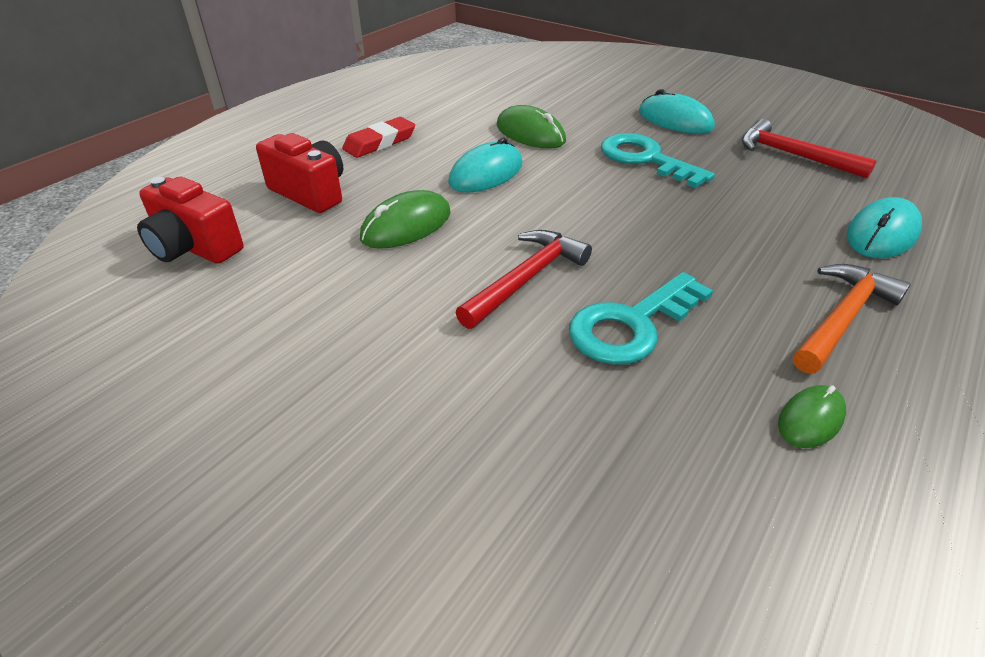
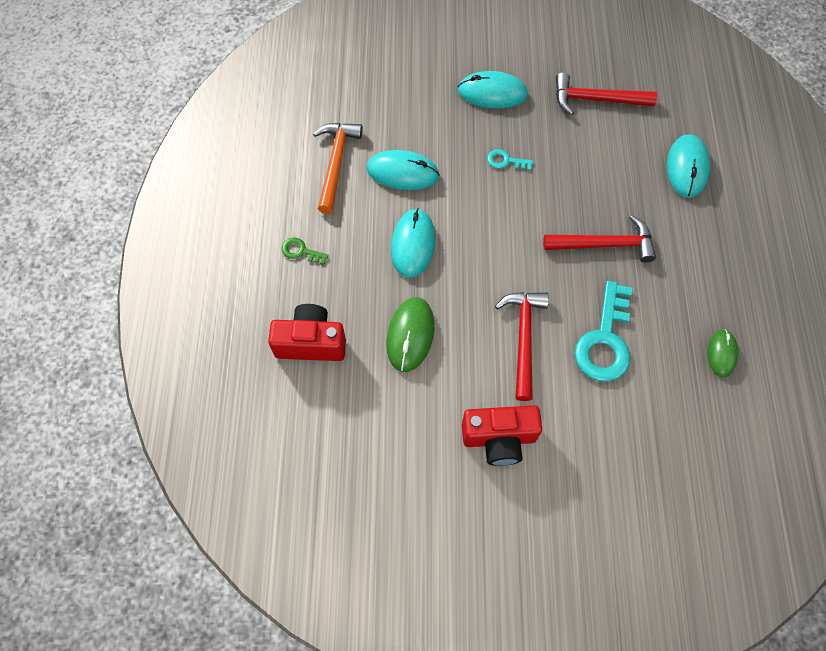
camera: 35 degrees left, 25 degrees up
red camera [137,177,244,264] -> red camera moved to [462,405,542,466]
red eraser [342,117,415,158] -> green key [282,238,329,265]
green mouse [497,105,566,148] -> turquoise mouse [367,150,440,190]
turquoise key [601,133,715,188] -> turquoise key [487,149,533,170], size x0.46
orange hammer [793,264,910,373] -> orange hammer moved to [313,123,363,214]
none -> red hammer [543,215,656,263]

